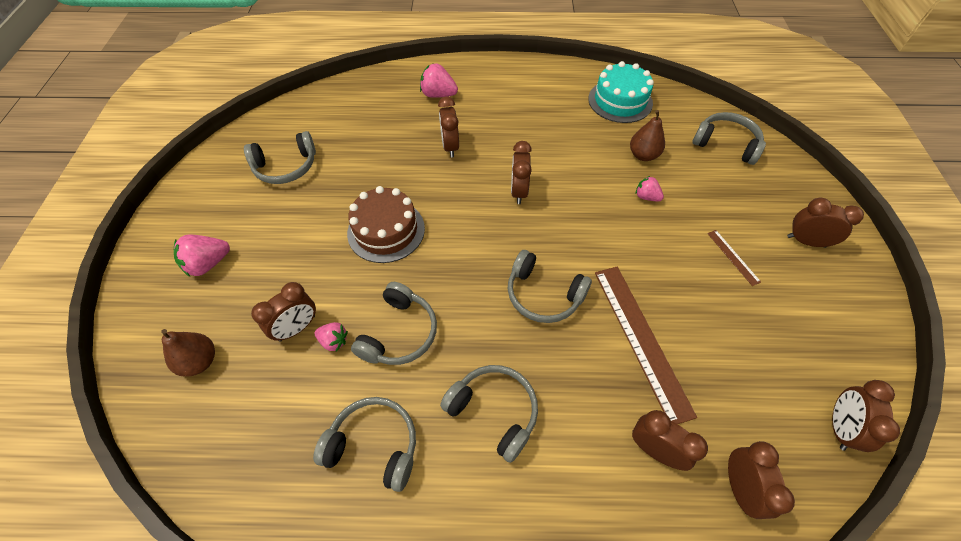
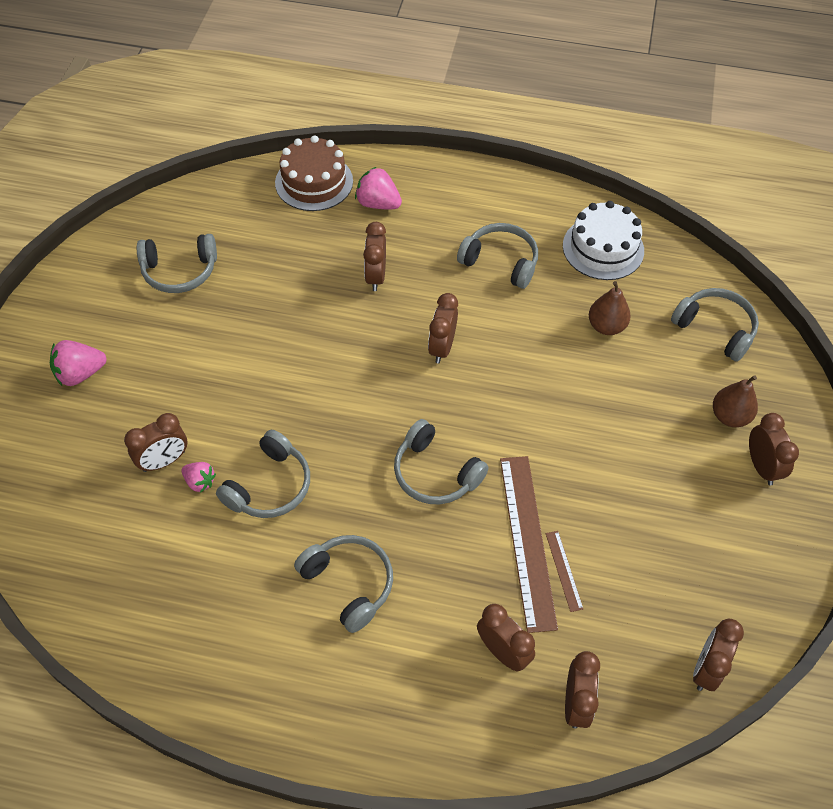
camera: 10 degrees right, 0 degrees up
brown pear [161,329,215,377] -> brown pear moved to [713,375,758,427]
grey headphones [313,397,416,492] -> grey headphones moved to [457,223,538,289]
brown cake [347,186,425,263] -> brown cake moved to [275,135,353,211]
turquoise cake [588,61,654,123] -> white cake [563,201,644,280]
pink strawberry [636,176,664,202] -> none
brown ruler [707,230,761,286] -> brown ruler moved to [546,531,583,612]
brown clock [787,198,864,248] -> brown clock turned 45 degrees clockwise [749,413,799,485]

